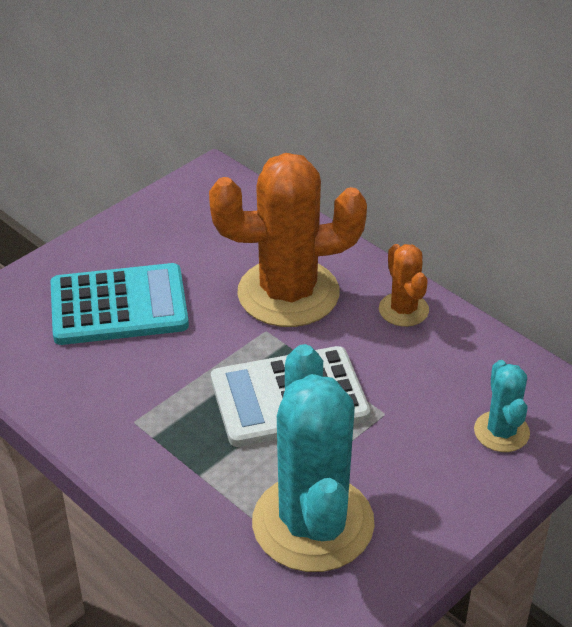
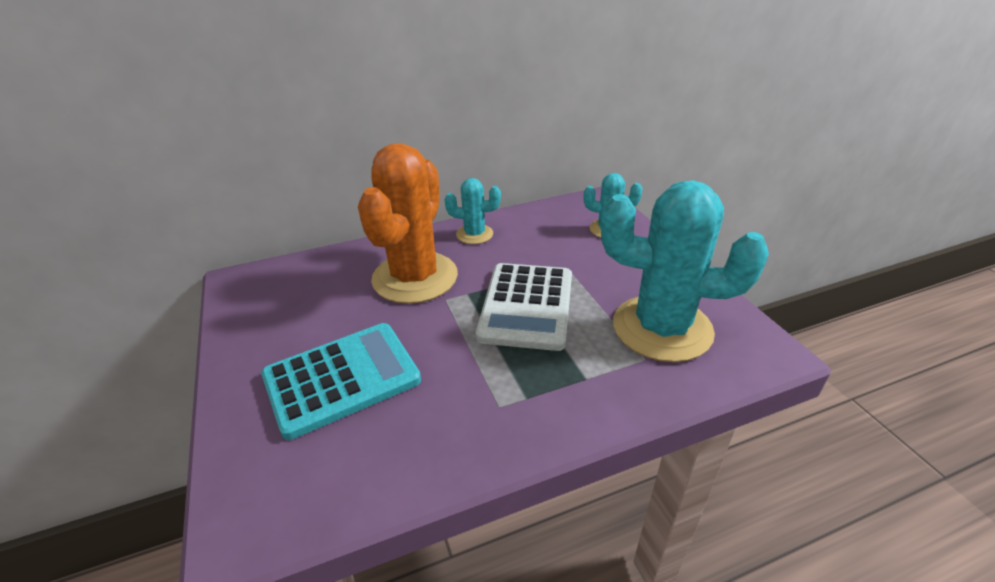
camera: 65 degrees left, 5 degrees down
turquoise calculator [50,263,189,345] -> turquoise calculator turned 45 degrees clockwise [261,323,421,440]
orange cactus [379,244,429,327] -> turquoise cactus [445,178,501,244]

